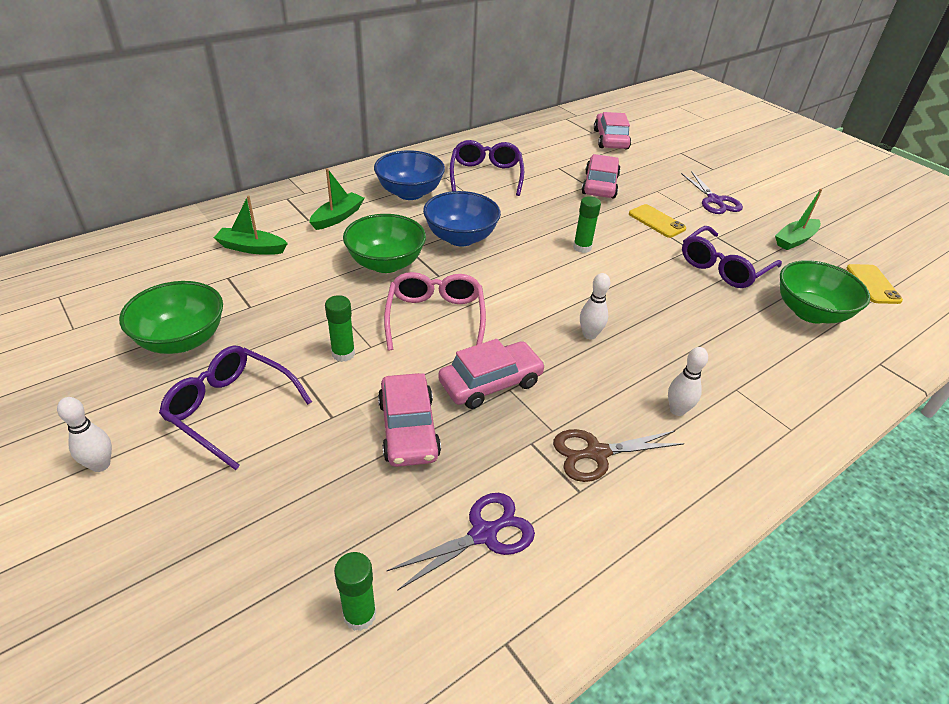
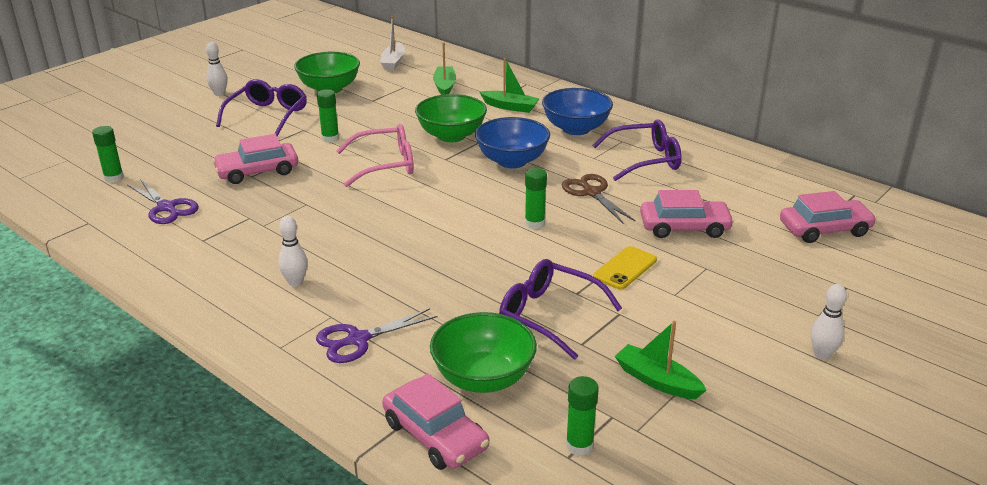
camera: 80 degrees right, 10 degrees down
pink car [438,339,545,409] -> pink car moved to [382,373,489,470]
brown scissors [553,429,684,482] -> brown scissors moved to [562,174,636,223]
white bowling pin [580,273,610,339] -> white bowling pin moved to [810,284,847,360]
purple scissors [681,171,743,214] -> purple scissors moved to [316,308,438,363]
yellow phone [846,264,903,304] -> green glue stick [566,376,599,456]
none -> white boat [380,16,405,71]

